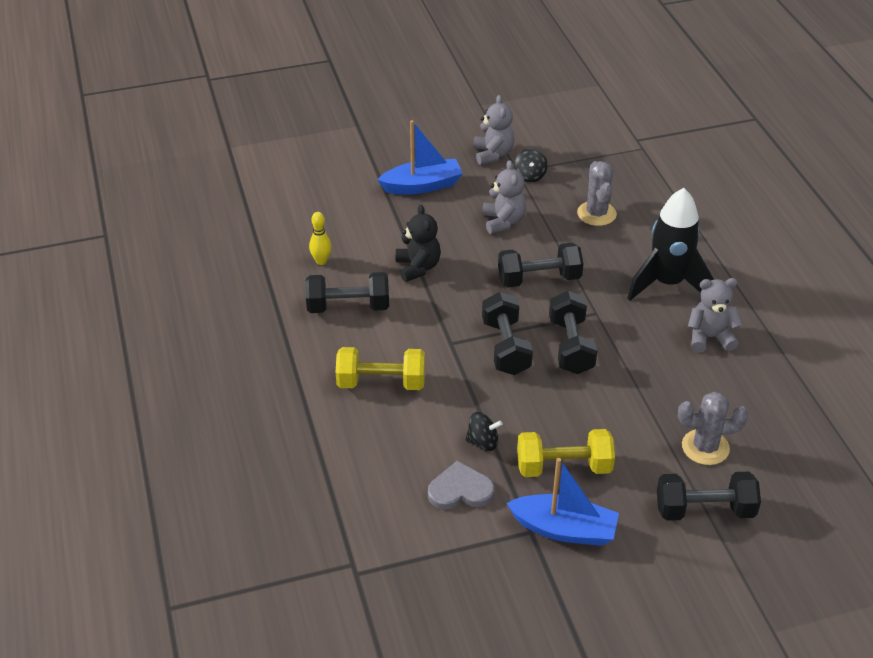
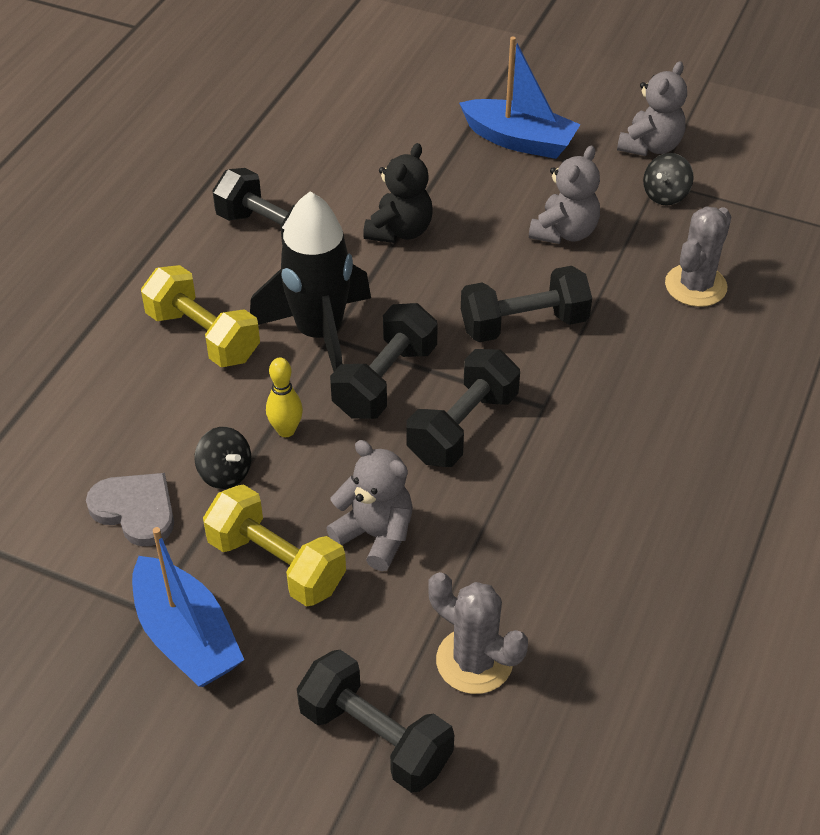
camera: 40 degrees right, 5 degrees up
yellow bowling pin [309,212,331,265] -> yellow bowling pin moved to [266,358,303,437]
black dumbbell [498,243,584,287] -> black dumbbell turned 45 degrees counterclockwise [461,266,592,342]
black rocket [627,188,714,301] -> black rocket moved to [250,191,371,372]
grey teddy bear [688,278,743,352] -> grey teddy bear moved to [326,440,413,571]

